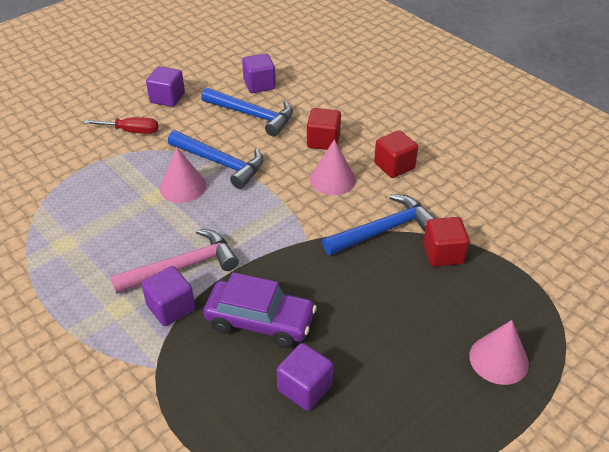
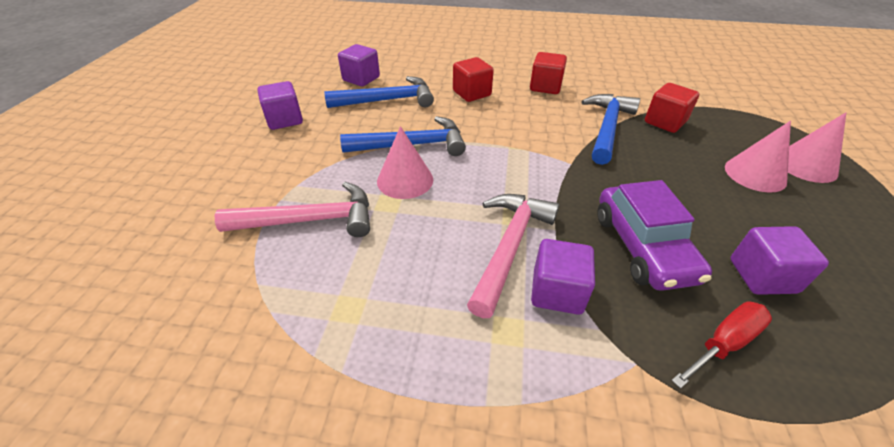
camera: 40 degrees left, 0 degrees up
red screwdriver [84,117,158,134] -> red screwdriver moved to [671,301,772,389]
purple car [203,272,317,348] -> purple car turned 105 degrees clockwise [597,180,712,291]
pink cone [310,139,356,195] -> pink cone moved to [725,121,791,193]
none -> pink hammer [215,182,370,237]

